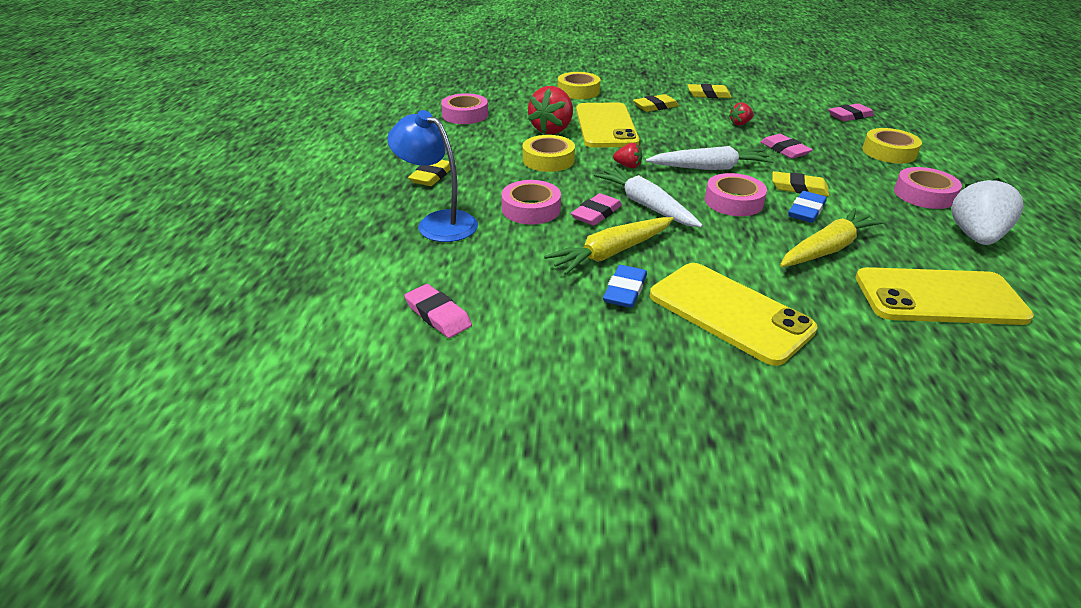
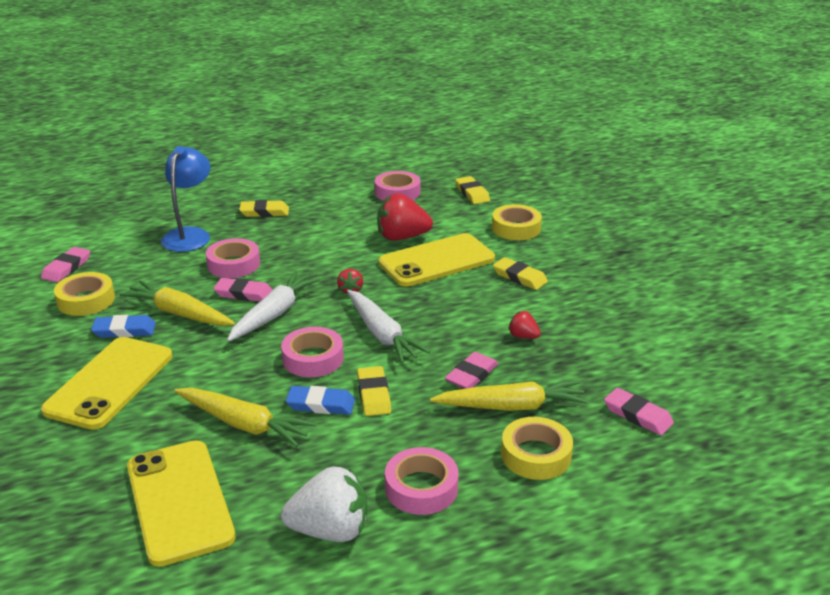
camera: 65 degrees right, 5 degrees down
yellow tape [523,135,575,172] -> yellow tape moved to [54,272,115,316]
yellow eraser [688,84,732,98] -> yellow eraser moved to [455,176,490,204]
none -> yellow carrot [430,380,588,411]

